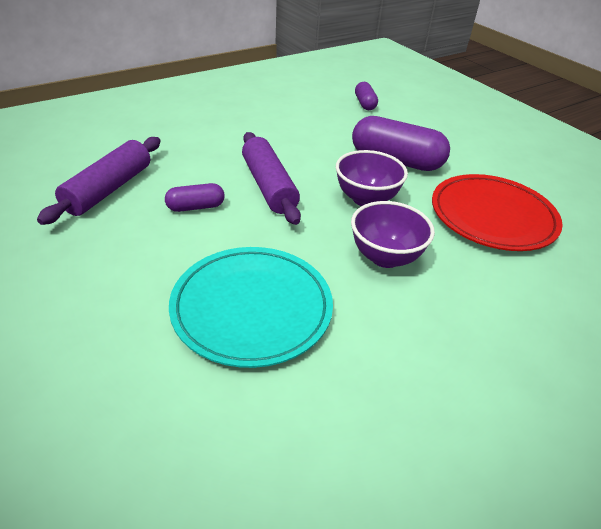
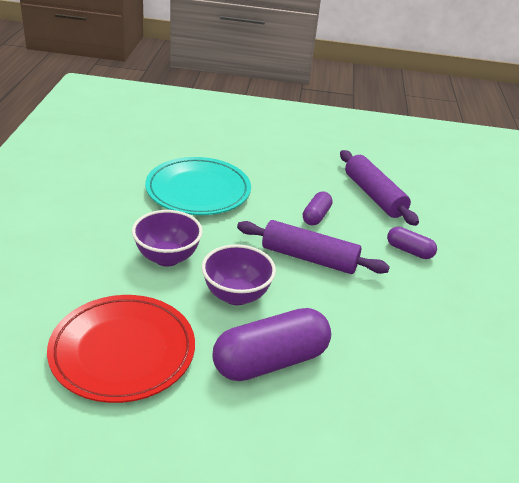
camera: 130 degrees right, 5 degrees down
purple capsule [355,82,378,110] -> purple capsule moved to [387,227,437,259]

